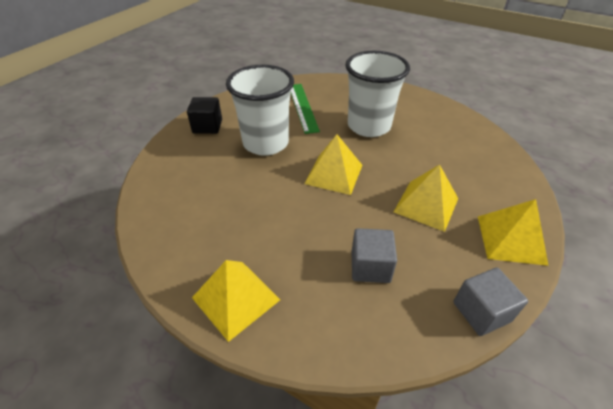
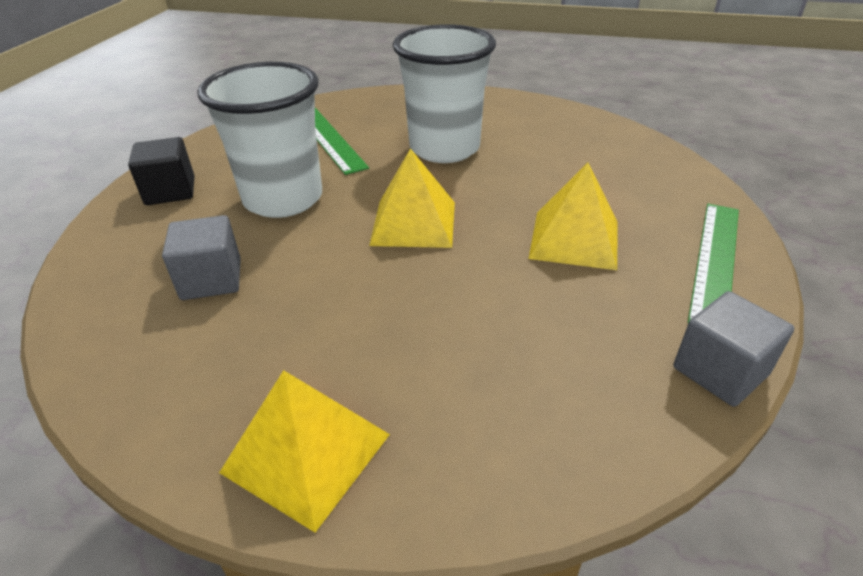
camera: 15 degrees left, 5 degrees down
grey cube [352,228,397,283] -> grey cube moved to [162,215,241,300]
yellow pyramid [478,199,549,266] -> green ruler [688,204,739,323]

